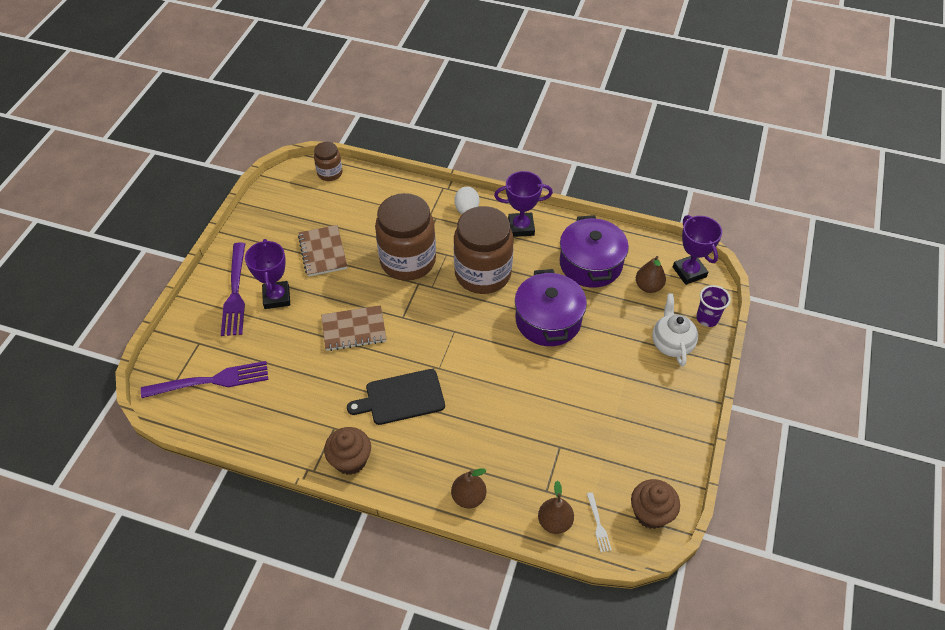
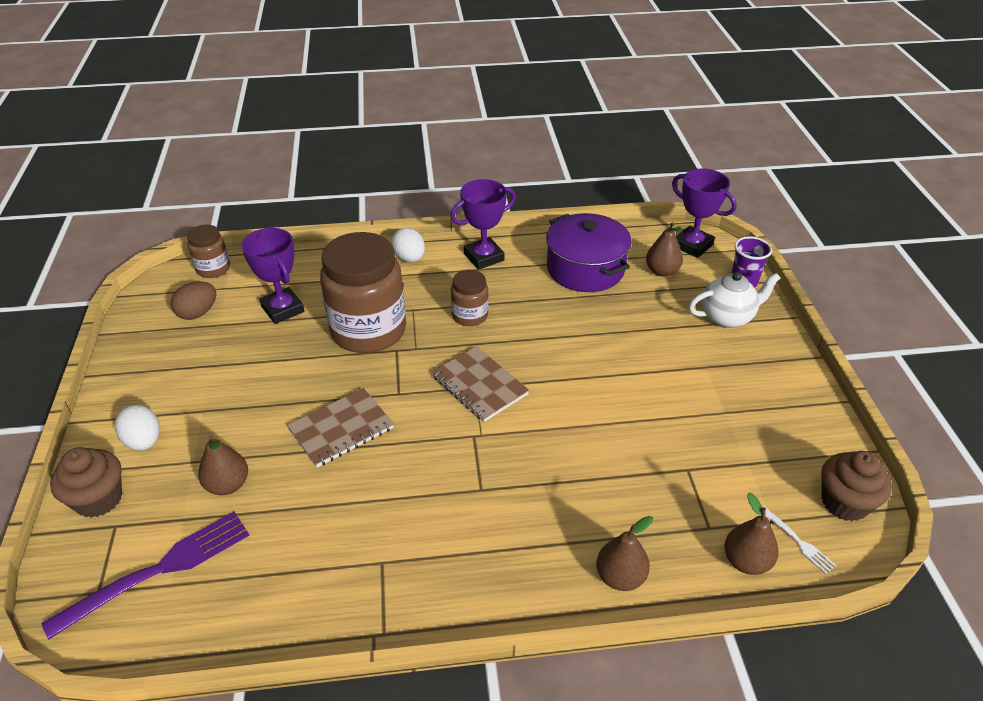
camera: 25 degrees left, 10 degrees down
purple fork [221,242,245,336] -> white egg [115,405,160,451]
purple trophy [245,239,290,309] -> purple trophy moved to [241,228,304,324]
brown notebook [298,225,347,277] -> brown notebook moved to [432,346,529,422]
brown cupcake [324,427,371,475] -> brown cupcake moved to [50,447,122,518]
black cutting board [347,369,445,425] -> none
brown jar [454,206,514,294] -> brown jar [451,270,489,326], size x0.49
purple pot [515,269,587,346] -> none
white teapot [652,293,698,366] -> white teapot turned 105 degrees clockwise [689,272,780,328]
none -> brown egg [171,281,216,320]
none -> brown pear [198,435,248,495]

